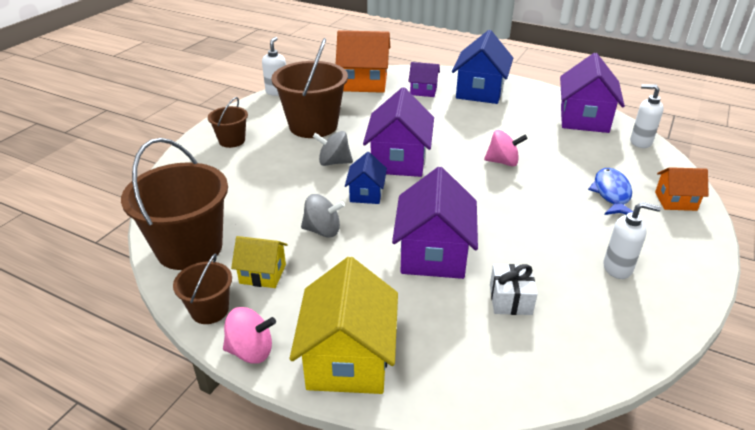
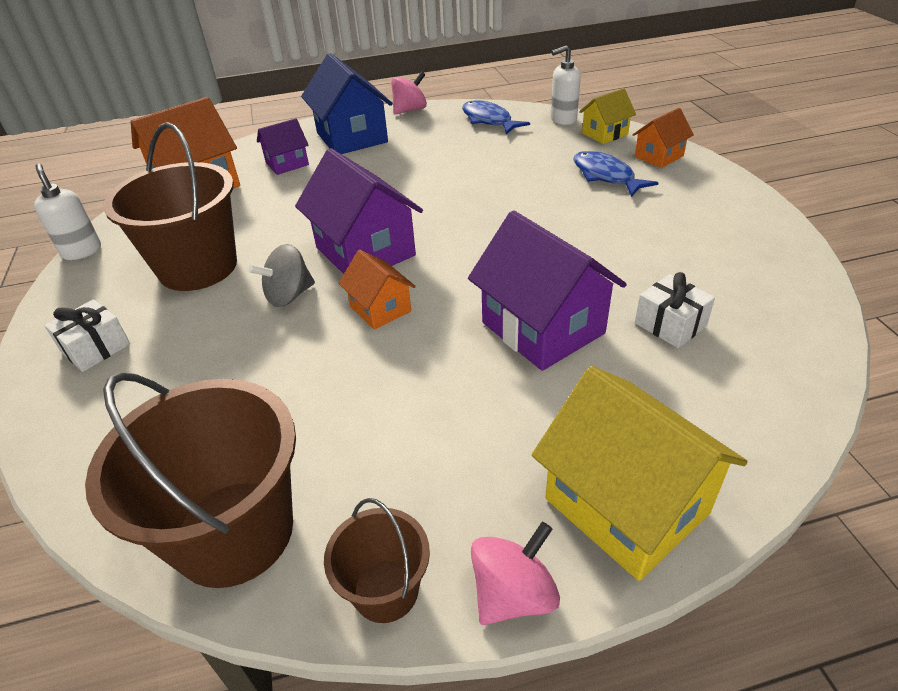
camera: 40 degrees left, 5 degrees up
brown bucket [208,97,248,148] -> white gift [44,299,130,372]
yellow house [231,236,288,288] -> yellow house moved to [579,88,636,144]
grey spinning top [301,194,345,237] -> none
blue house [345,152,387,204] -> orange house [338,250,416,330]
pink spinning top [484,130,528,167] -> pink spinning top moved to [391,71,427,115]
purple house [560,53,625,133] -> blue fish [462,100,530,134]
white soap dispenser [603,202,661,279] -> none

